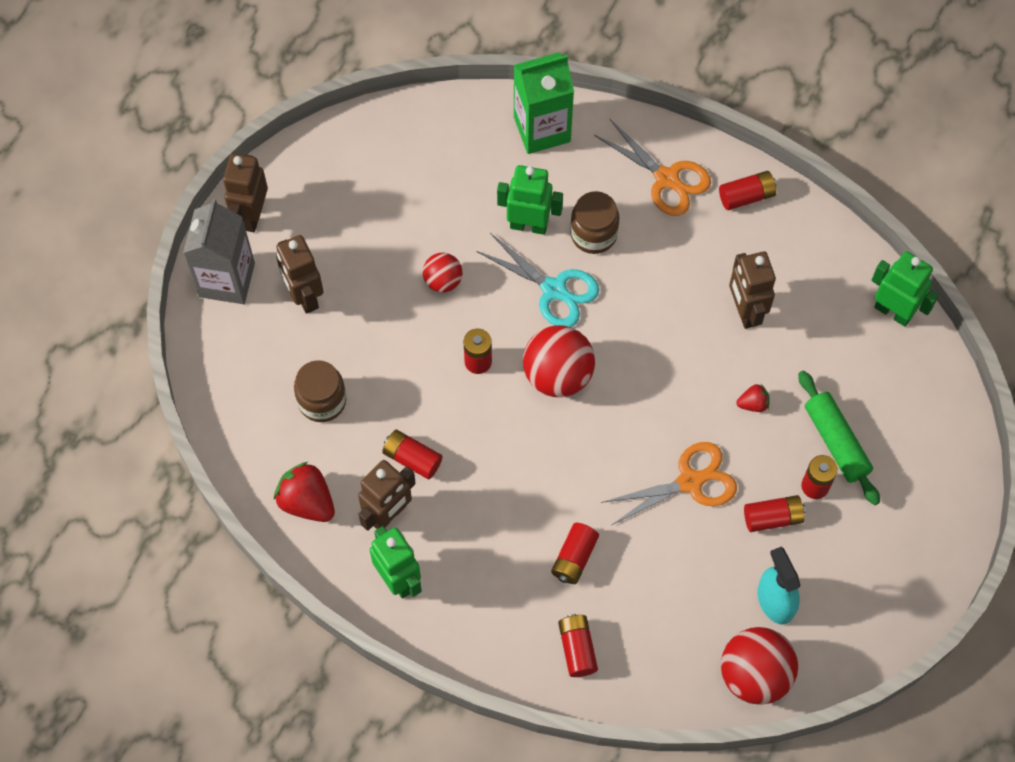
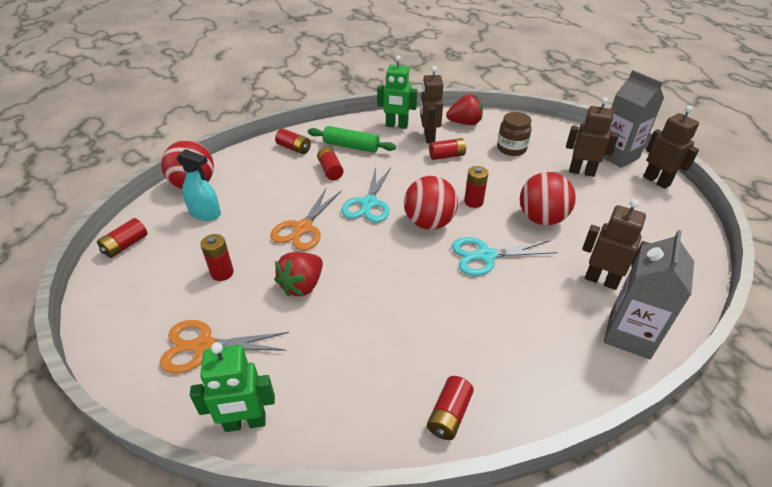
camera: 135 degrees right, 25 degrees down
red ball [423,253,462,293] -> red ball [520,172,576,225], size x1.76
green robot [497,165,563,235] -> none
green carton [514,52,574,154] -> grey carton [604,230,694,359]
brown jar [570,191,620,254] -> none
orange scissors [594,119,711,216] -> orange scissors moved to [159,320,289,373]
brown robot [729,251,776,329] -> brown robot moved to [582,199,650,290]
red strawberry [736,384,770,412] -> red strawberry [274,252,323,297], size x1.90
red battery [744,495,806,532] -> red battery moved to [97,218,148,258]
green rolling pin [798,370,880,505] -> green rolling pin moved to [308,126,396,153]
none -> turquoise scissors [341,167,391,222]

